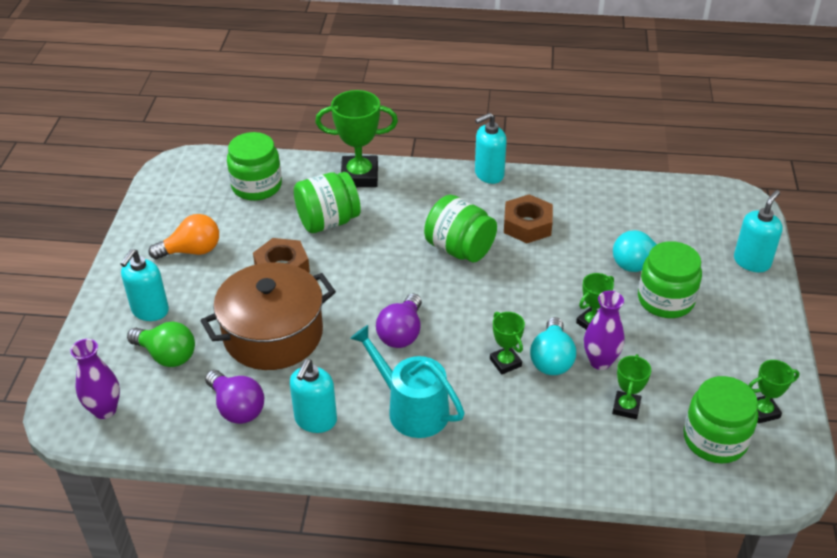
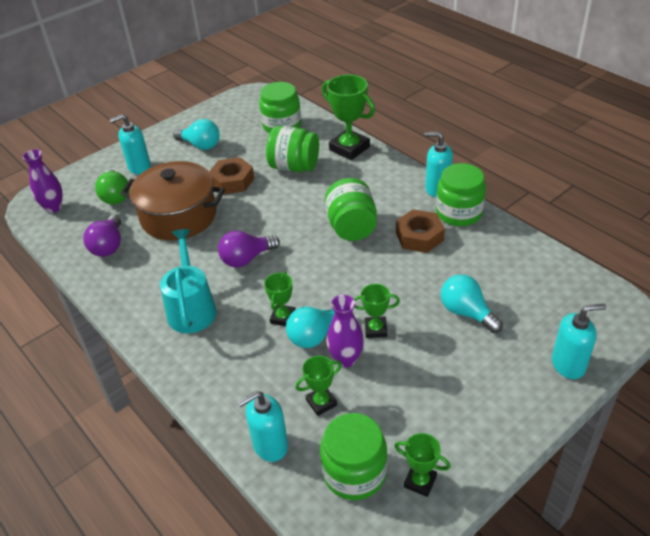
camera: 45 degrees right, 0 degrees up
orange light bulb [149,214,219,259] -> turquoise light bulb [173,119,220,150]
turquoise soap dispenser [290,359,337,433] -> turquoise soap dispenser moved to [238,391,288,462]
green jar [638,241,702,318] -> green jar moved to [436,163,486,226]

